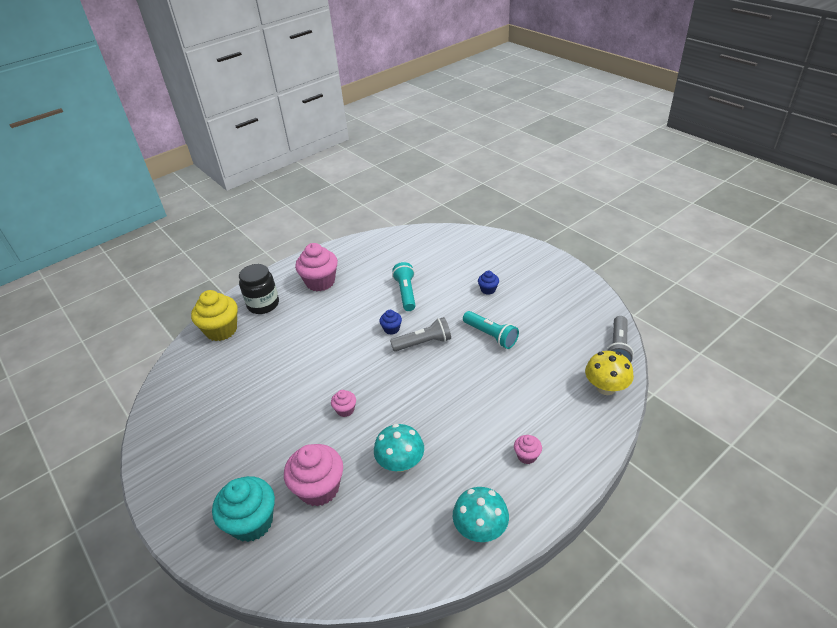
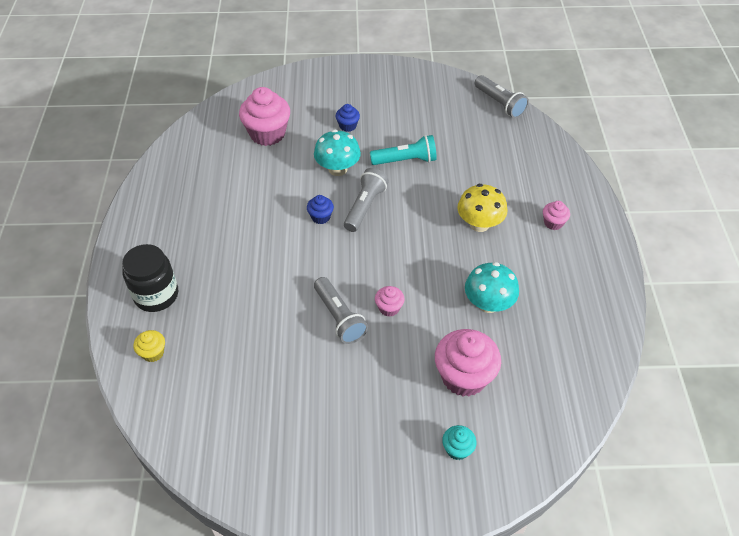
camera: 55 degrees left, 10 degrees up
yellow cupcake [191,290,238,341] -> yellow cupcake [134,330,165,362], size x0.49
turquoise cupcake [212,476,275,542] -> turquoise cupcake [442,425,476,460], size x0.49
pink cupcake [295,243,338,291] -> pink cupcake moved to [239,87,290,146]
turquoise flashlight [392,262,416,311] -> none
turquoise mushroom [453,487,509,542] -> turquoise mushroom moved to [314,129,361,176]
yellow mushroom [585,351,634,395] -> yellow mushroom moved to [457,184,507,232]
none -> grey flashlight [314,277,368,344]

